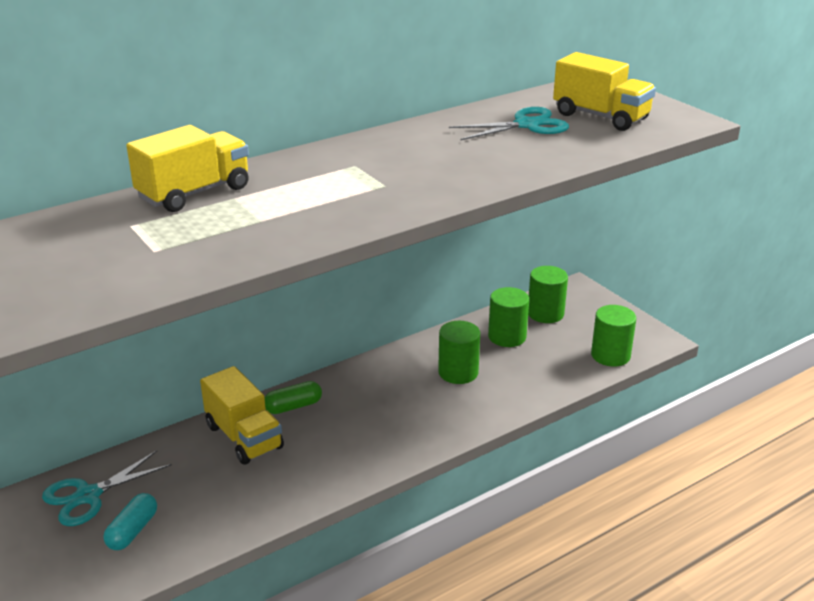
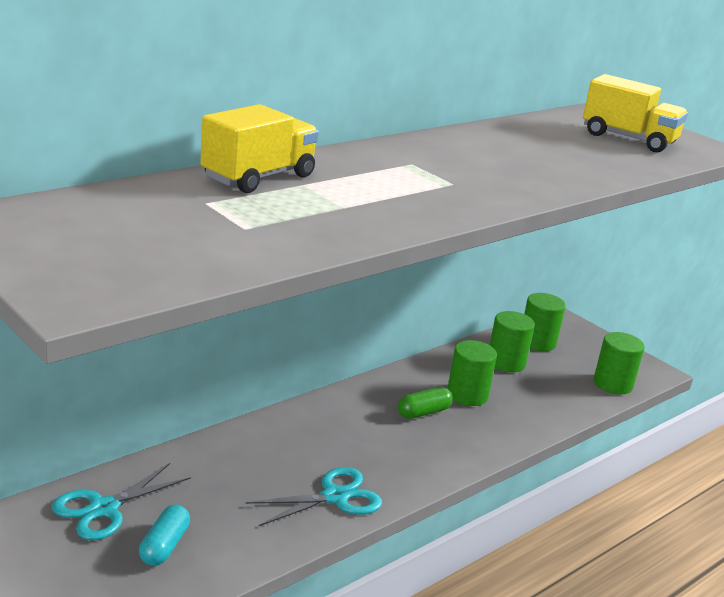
camera: 10 degrees left, 5 degrees down
yellow truck [200,366,284,464] -> none
green capsule [265,381,322,414] -> green capsule moved to [398,387,453,419]
turquoise scissors [449,107,569,140] -> turquoise scissors moved to [246,467,382,526]

